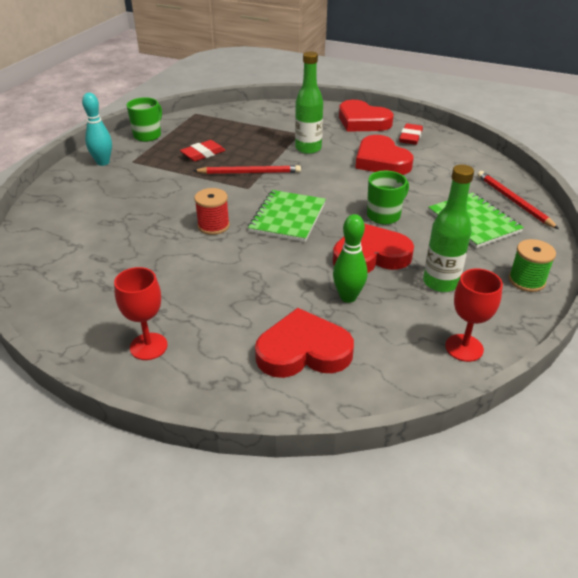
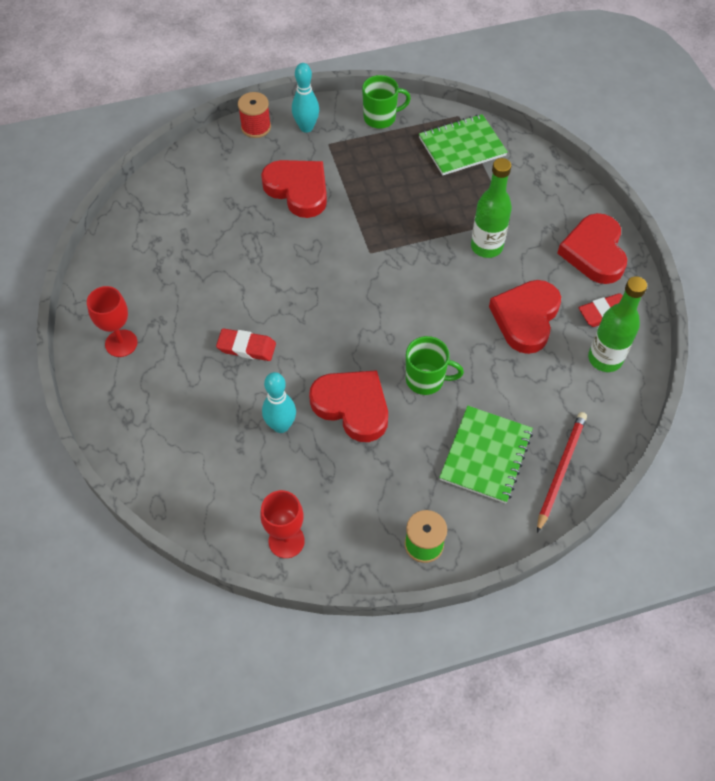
camera: 50 degrees right, 20 degrees up
red eraser [180,140,226,161] -> red eraser moved to [216,328,276,361]
red pencil [193,165,301,174] -> none
red spool [194,188,230,235] -> red spool moved to [238,92,271,138]
green notebook [248,190,326,242] -> green notebook moved to [419,114,508,175]
red heart [255,308,354,378] -> red heart moved to [261,160,327,218]
green bowling pin [333,214,367,303] -> turquoise bowling pin [262,372,296,433]
green bottle [423,165,474,292] -> green bottle moved to [588,276,647,372]

